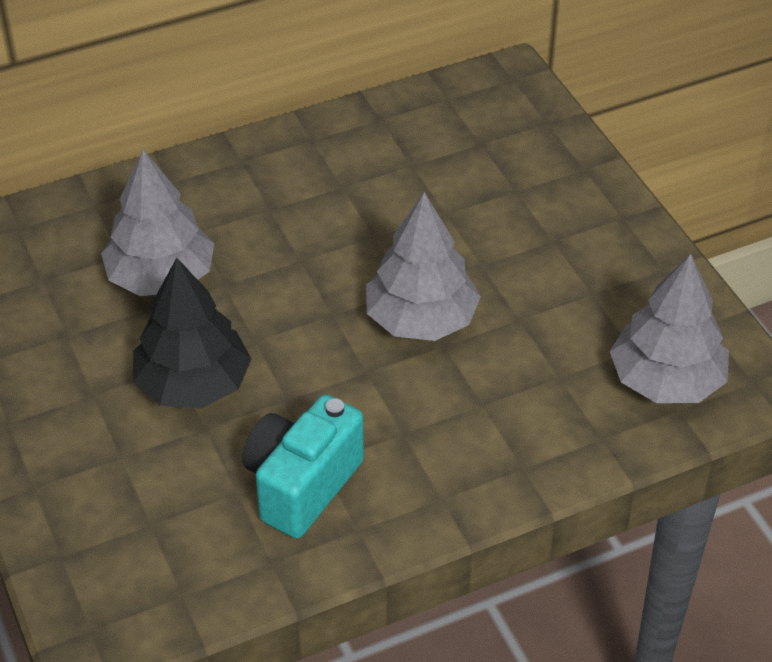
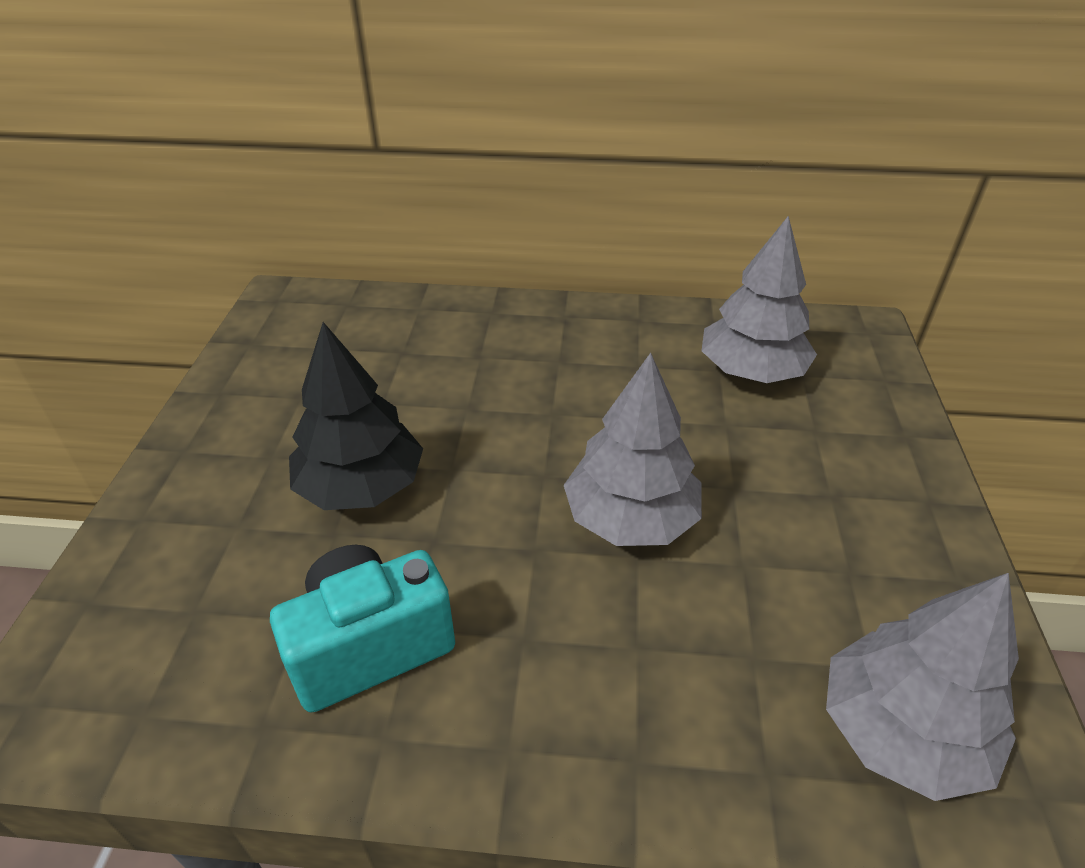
camera: 30 degrees right, 5 degrees down
grey tree [101,150,214,296] -> grey tree moved to [701,216,817,383]

